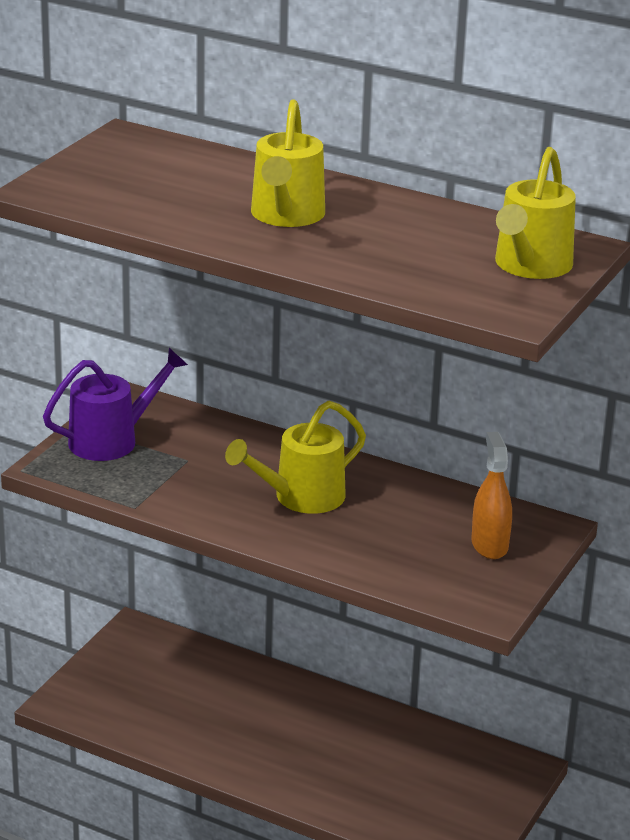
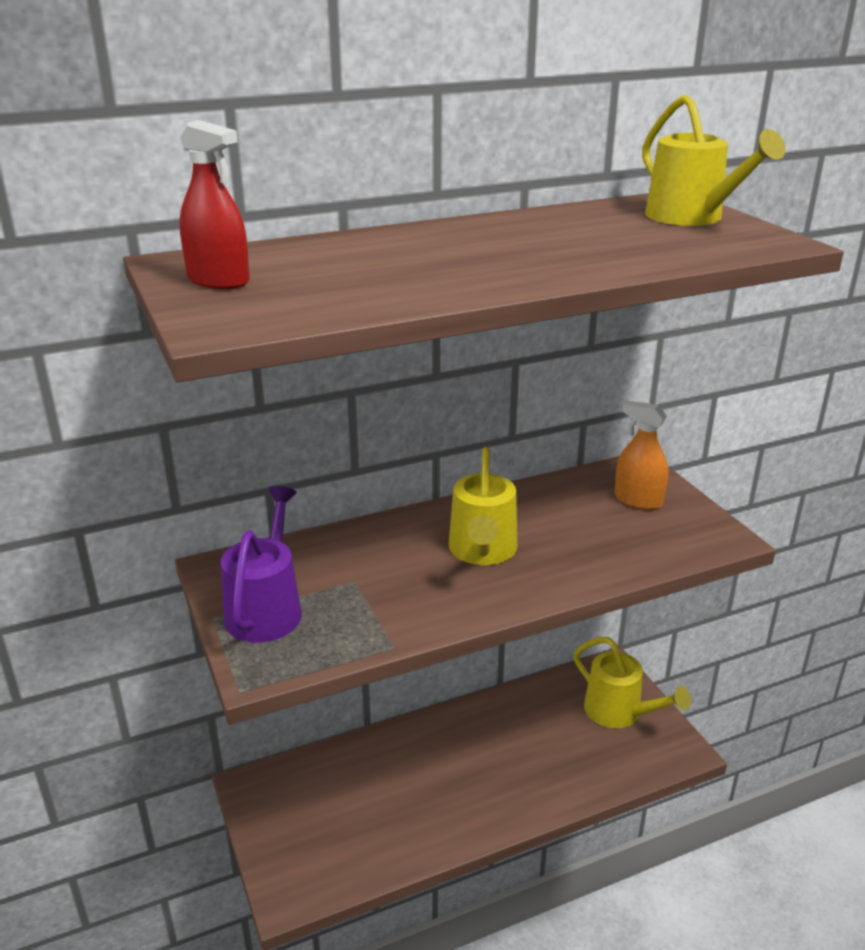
camera: 50 degrees left, 0 degrees up
yellow watering can [251,99,325,227] -> yellow watering can moved to [574,637,691,728]
none -> red spray bottle [179,120,250,289]

